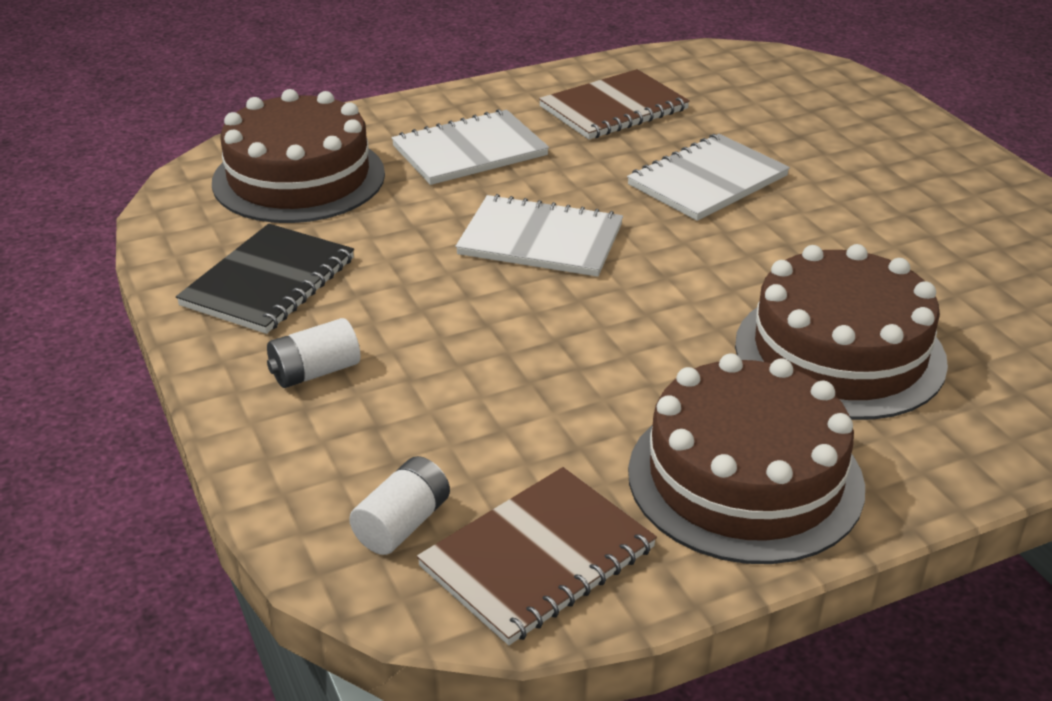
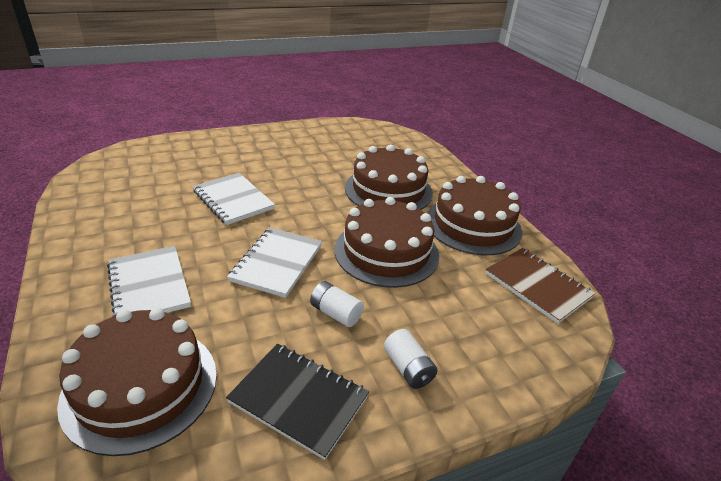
camera: 90 degrees left, 0 degrees up
white battery [349,456,450,555] -> white battery moved to [310,281,364,327]
brown notebook [539,69,690,139] -> none
none -> brown cake [334,197,439,288]

